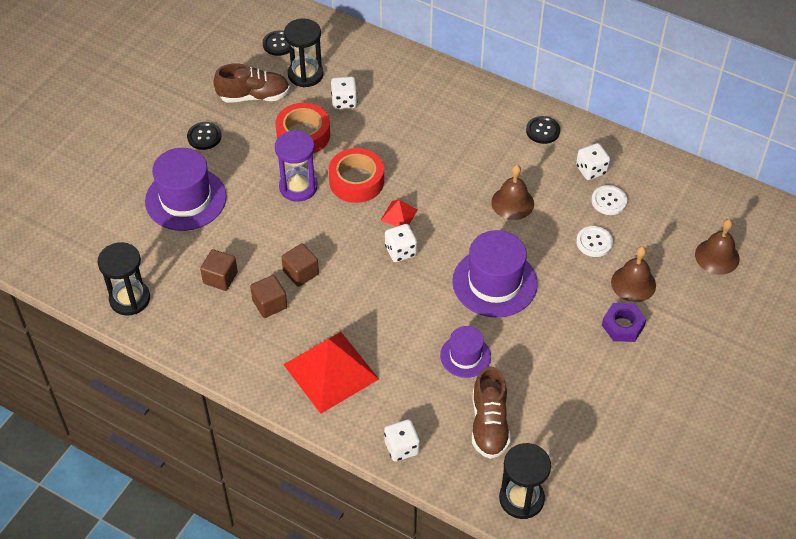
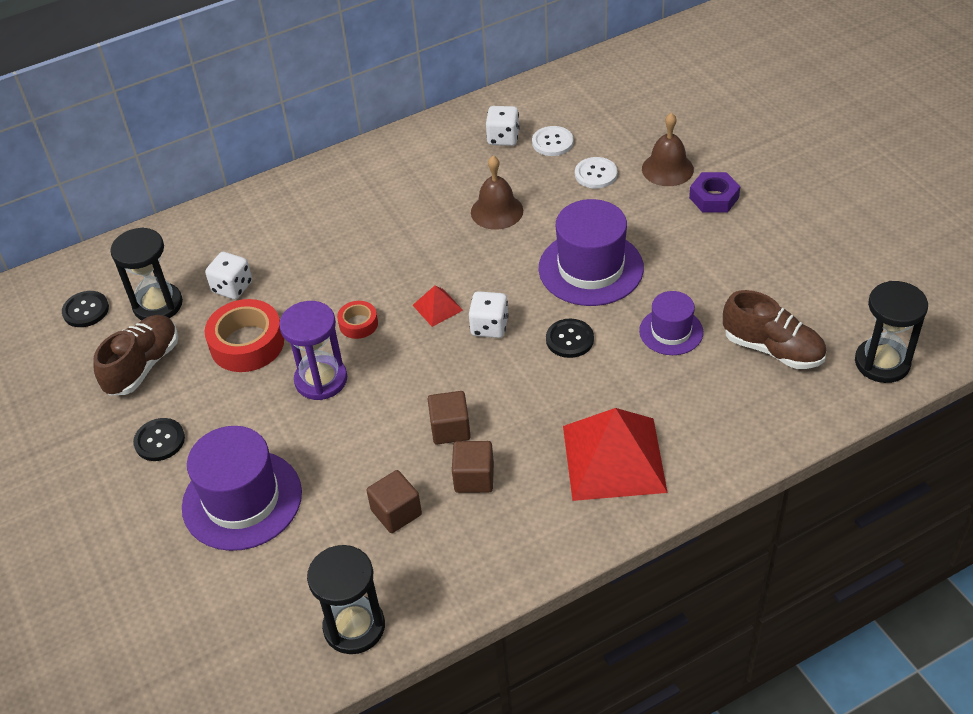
camera: 55 degrees left, 5 degrees down
red tape [329,148,384,203] -> red tape [337,301,378,339], size x0.53
white dice [384,419,420,462] -> none
black button [526,116,560,144] -> black button moved to [546,319,594,358]
brown bell [695,219,740,275] -> none

